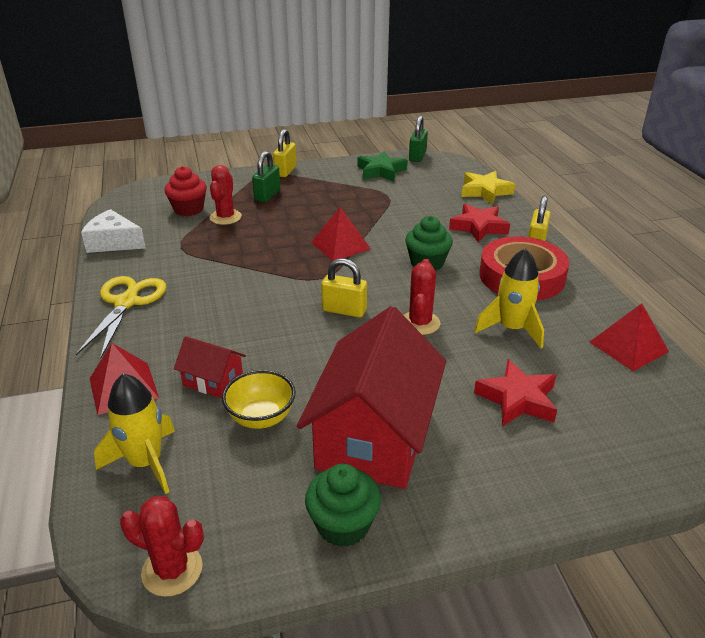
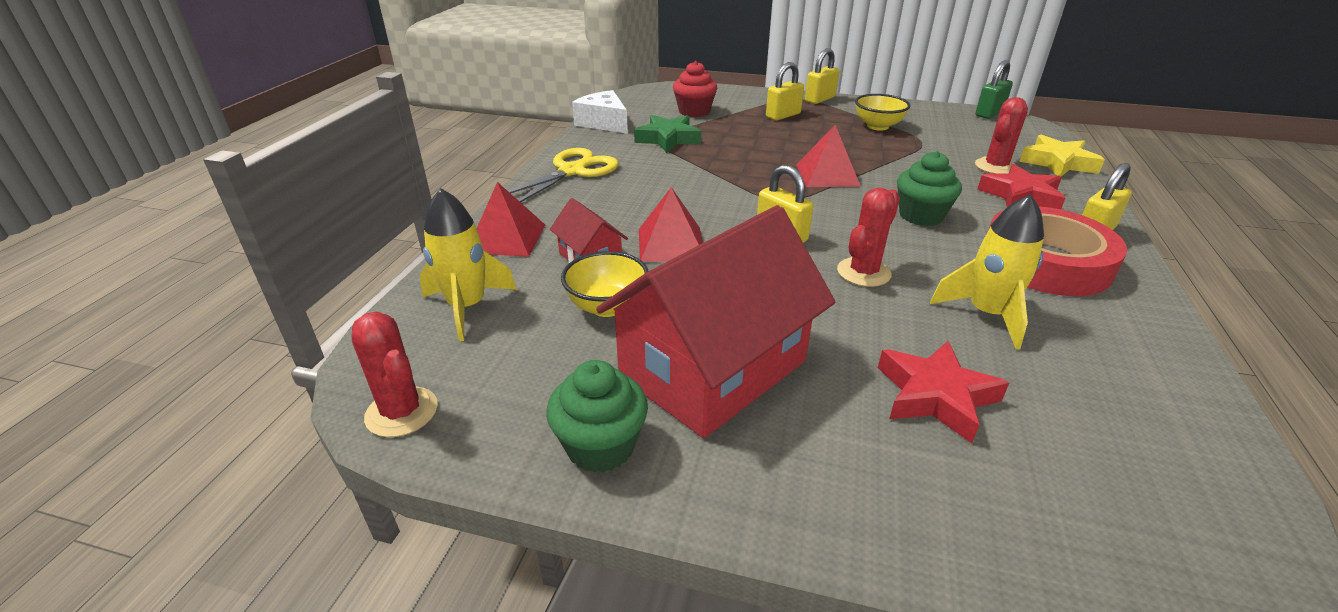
camera: 30 degrees right, 0 degrees up
red cactus [209,165,242,225] -> red cactus moved to [975,97,1028,174]
green padlock [252,151,280,202] -> yellow padlock [766,62,804,121]
green star [358,151,408,182] -> green star moved to [634,115,701,153]
red pyramid [590,303,669,371] -> red pyramid moved to [639,187,703,262]
none -> yellow bowl [855,94,910,131]

